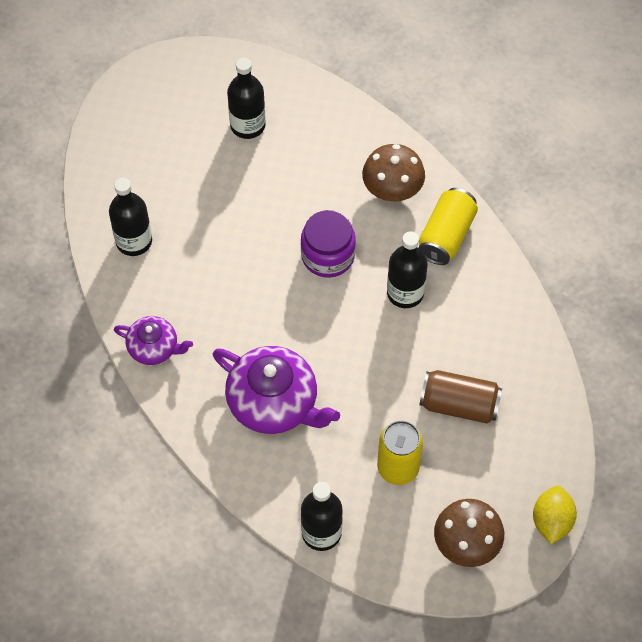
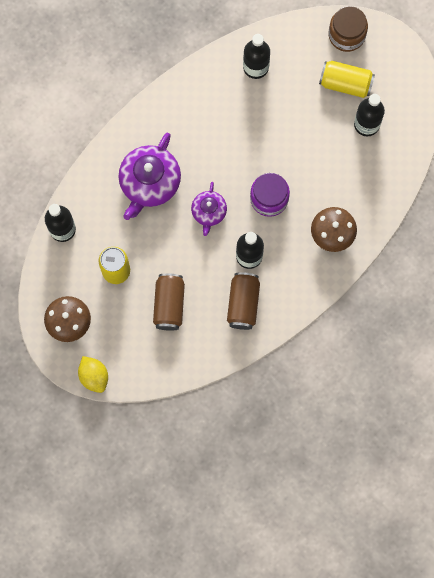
camera: 80 degrees right, 15 degrees up
purple teapot [114,316,193,365] -> purple teapot moved to [191,182,227,236]
yellow can [418,188,478,265] -> yellow can moved to [319,61,375,98]
yellow lemon [533,486,577,544] -> yellow lemon turned 60 degrees clockwise [78,356,108,393]
none -> brown can [227,272,260,330]
none -> brown jar [329,6,368,52]

